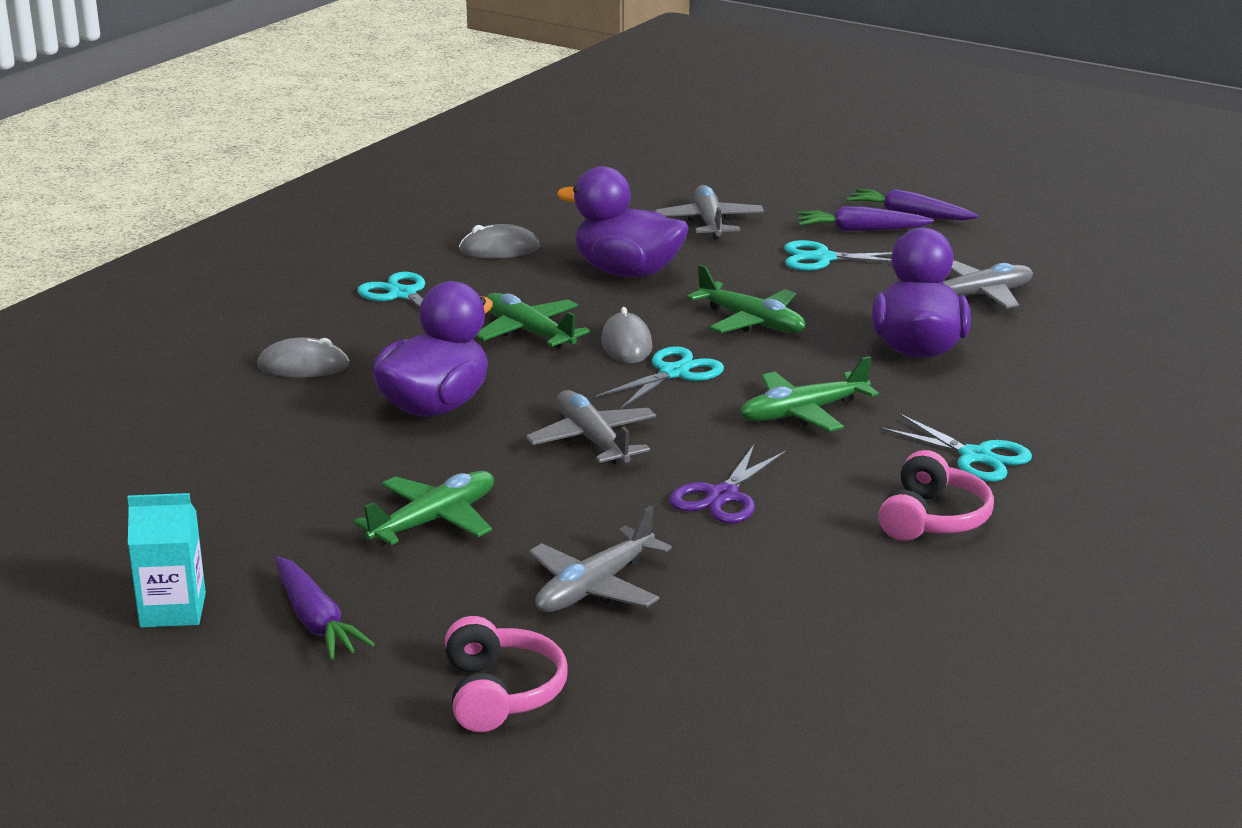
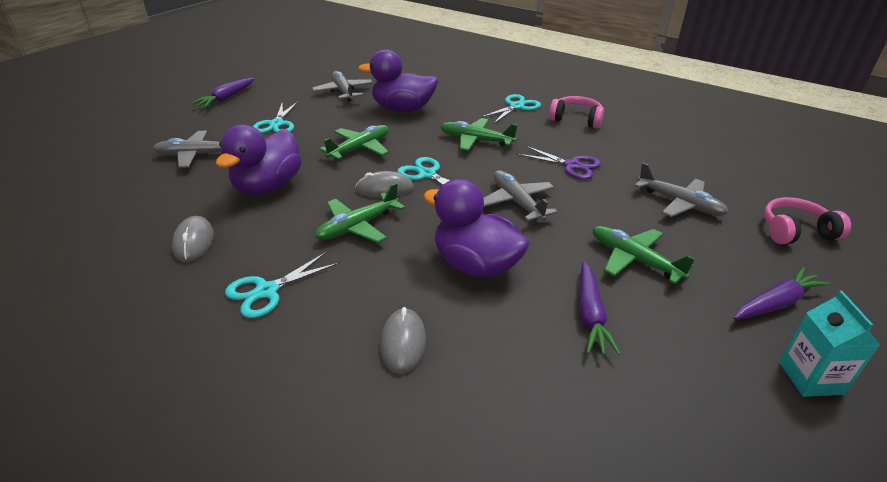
camera: 90 degrees left, 10 degrees up
grey plane [526,390,657,465] -> grey plane turned 90 degrees clockwise [483,170,557,221]
green plane [740,356,879,432] -> green plane turned 135 degrees clockwise [440,118,517,151]
purple carrot [797,206,934,232] -> purple carrot moved to [579,261,621,355]

